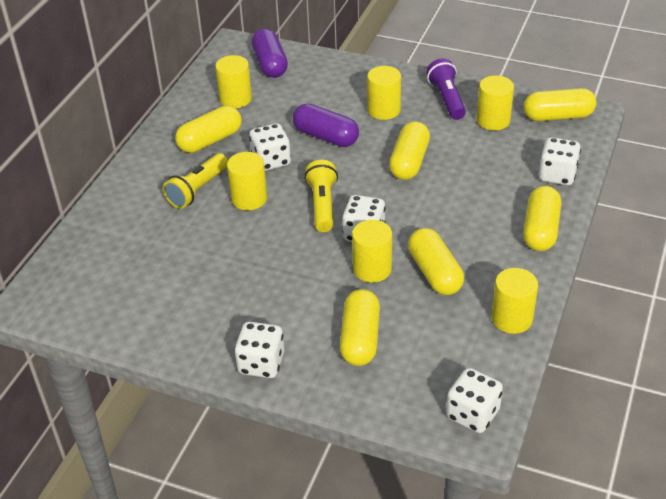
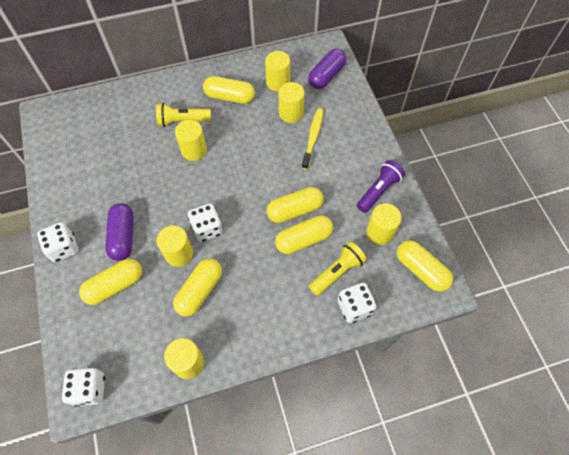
camera: 50 degrees right, 20 degrees up
white dice [249,123,291,171] -> none
purple capsule [293,103,359,147] -> purple capsule moved to [105,203,133,261]
yellow flashlight [304,160,338,232] -> yellow flashlight moved to [309,242,367,296]
yellow cylinder [367,66,401,120] -> yellow cylinder moved to [279,82,305,123]
yellow capsule [523,186,561,251] -> yellow capsule moved to [275,215,333,254]
none -> yellow toothbrush [302,108,323,170]

